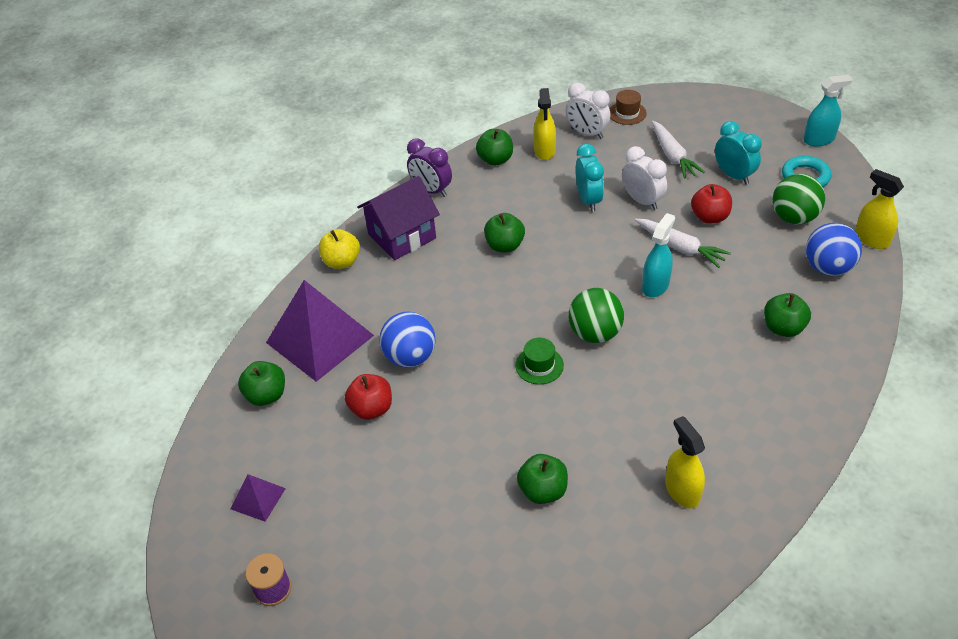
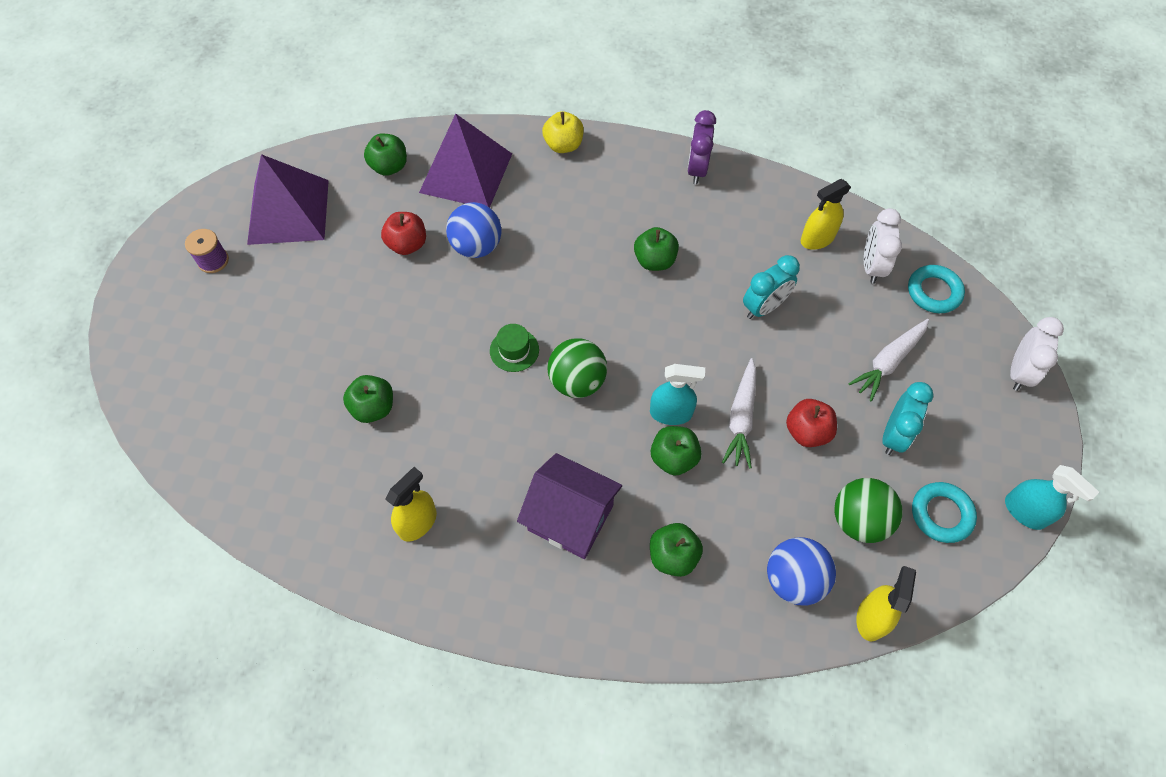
camera: 60 degrees right, 15 degrees up
purple pyramid [231,474,286,522] -> purple pyramid [247,154,329,245], size x2.17
purple house [357,176,440,260] -> purple house moved to [517,453,622,559]
green apple [476,129,513,166] -> green apple moved to [651,426,701,476]
brown hat [610,90,647,125] -> turquoise ring [908,265,965,313]
white clock [622,146,667,210] -> white clock moved to [1010,317,1064,391]

